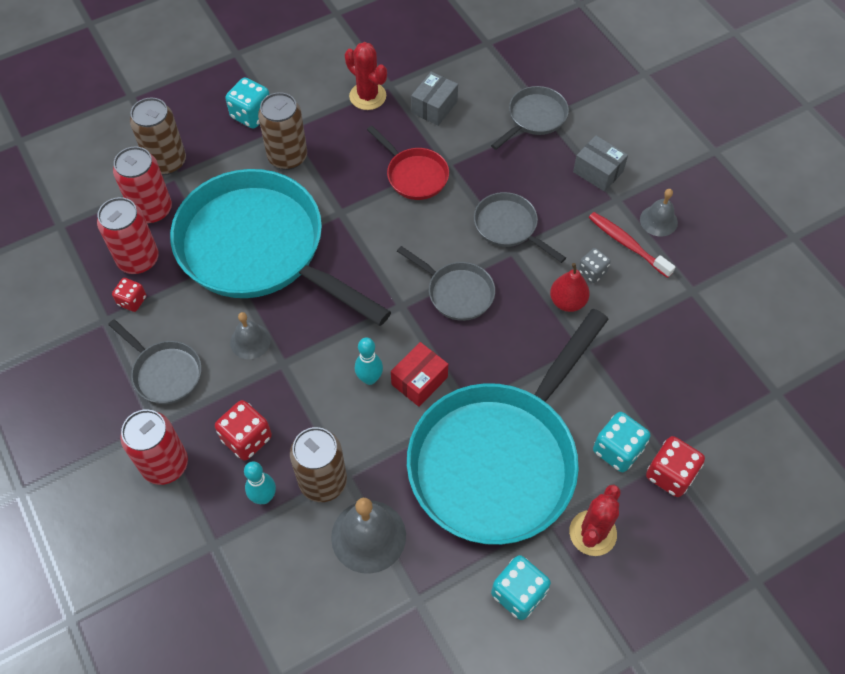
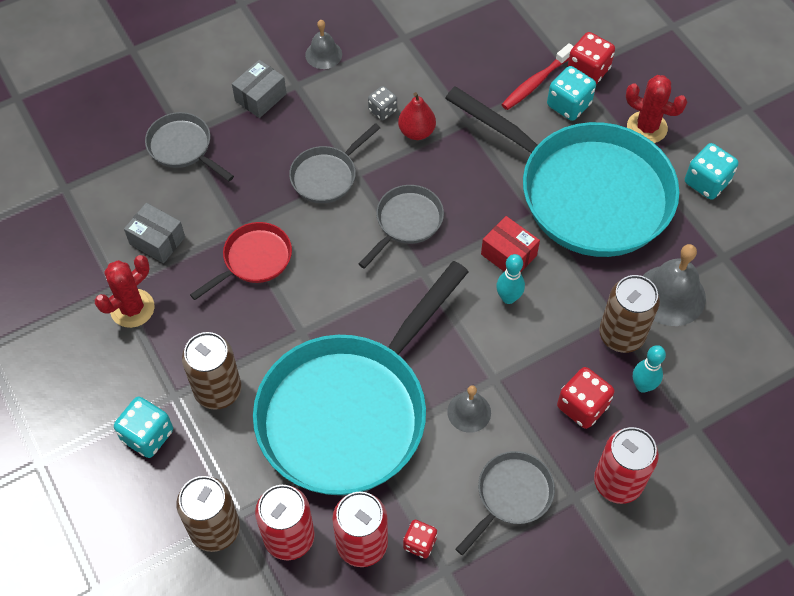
camera: 90 degrees left, 0 degrees up
red toothbrush [589,212,675,278] -> red toothbrush moved to [501,43,574,110]

